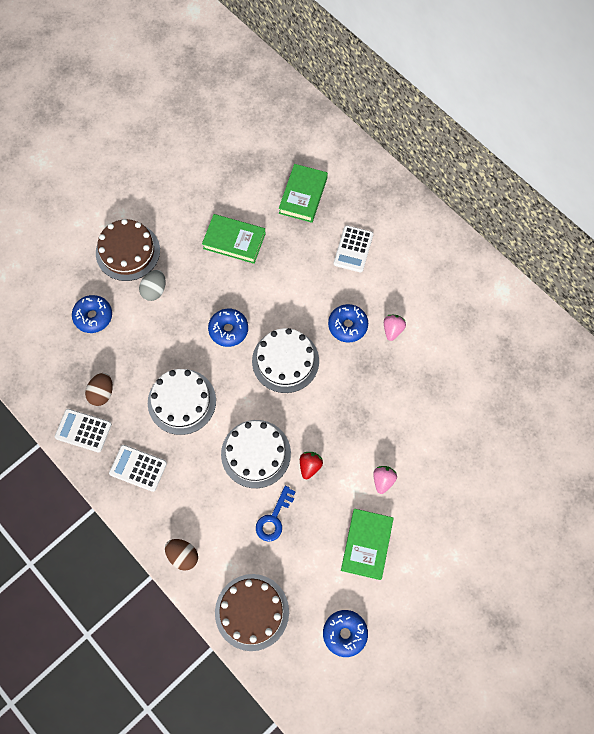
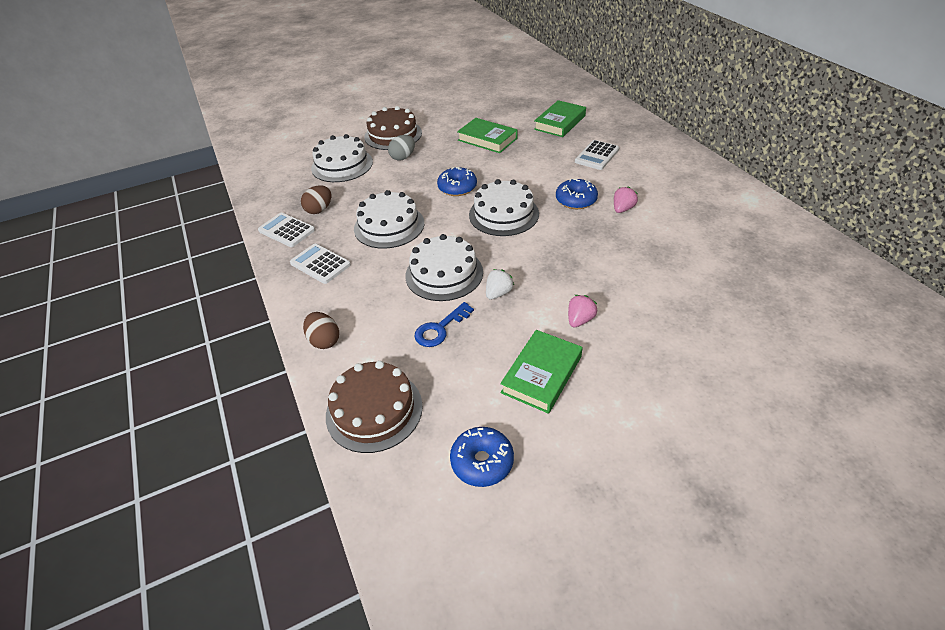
camera: 20 degrees right, 25 degrees down
blue donut [72,295,112,333] -> white cake [311,134,373,182]
red strawberry [300,452,323,479] -> white strawberry [486,269,514,300]

